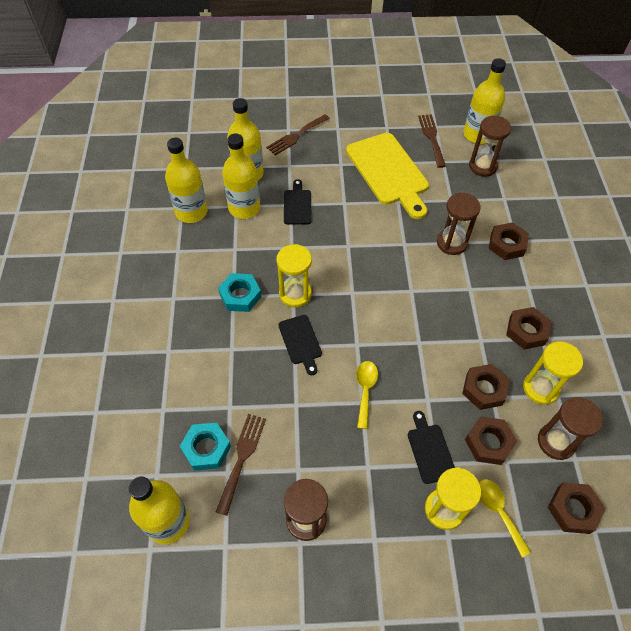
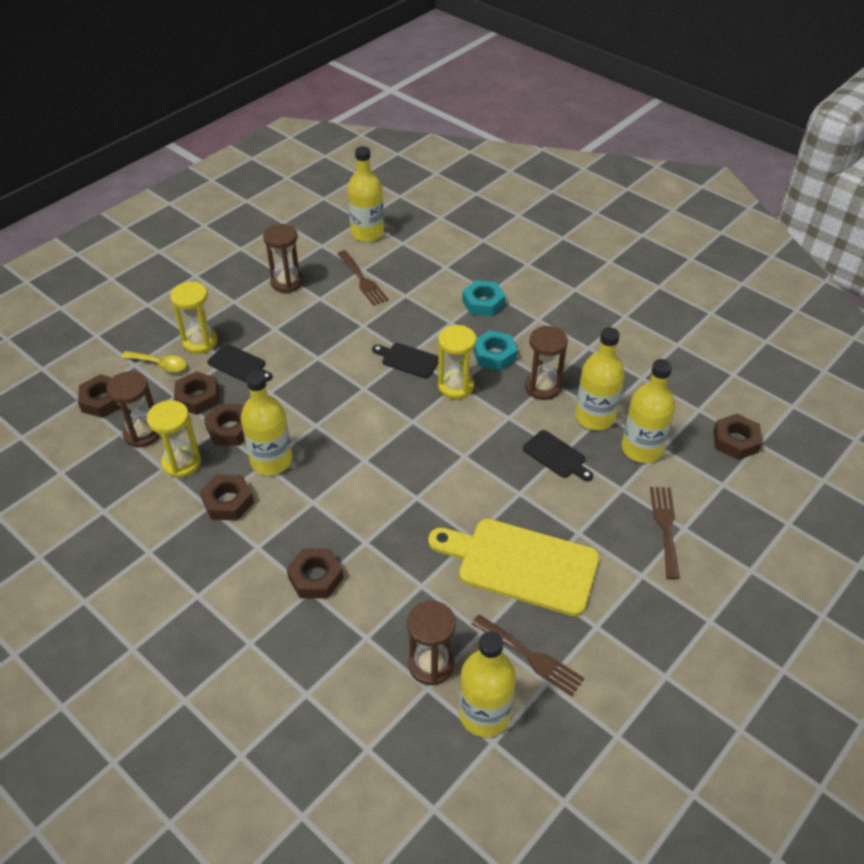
camera: 135 degrees right, 10 degrees down
yellow bottle [165,138,208,223] -> yellow bottle moved to [241,371,292,475]
turquoise nut [180,422,231,471] -> turquoise nut moved to [462,280,506,316]
yellow spoon [356,361,378,429] -> none
brown hourglass [437,193,481,255] -> brown hourglass moved to [525,326,568,400]
none -> brown nut [713,414,763,460]

